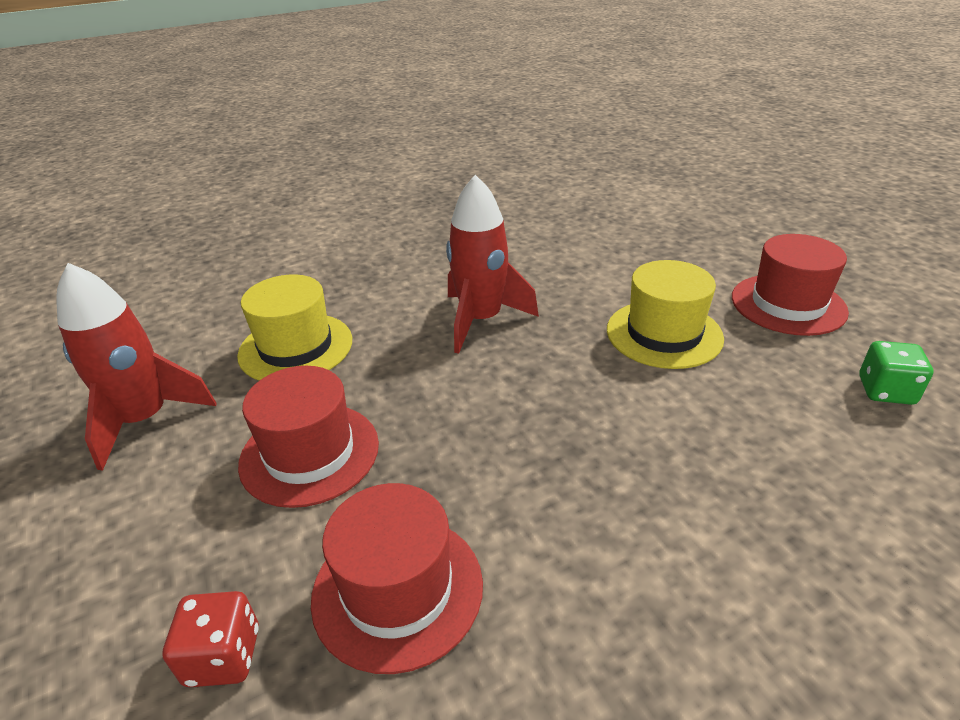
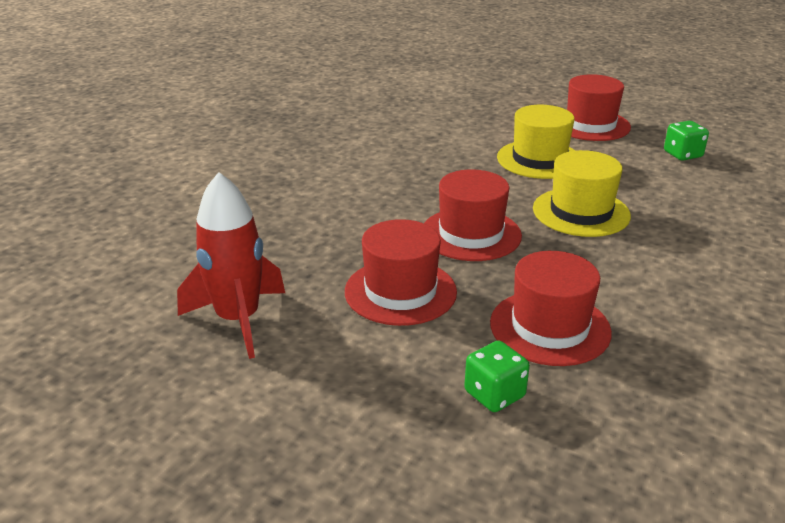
camera: 35 degrees left, 5 degrees down
red dice [162,591,259,687] -> green dice [464,341,530,412]
yellow hat [237,275,352,381] -> yellow hat moved to [533,150,631,237]
red rocket [446,175,539,354] -> none
none -> red hat [424,169,522,261]

